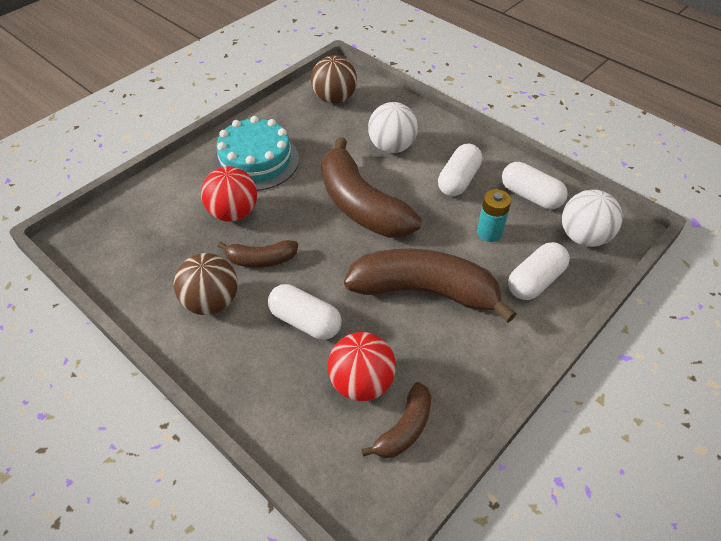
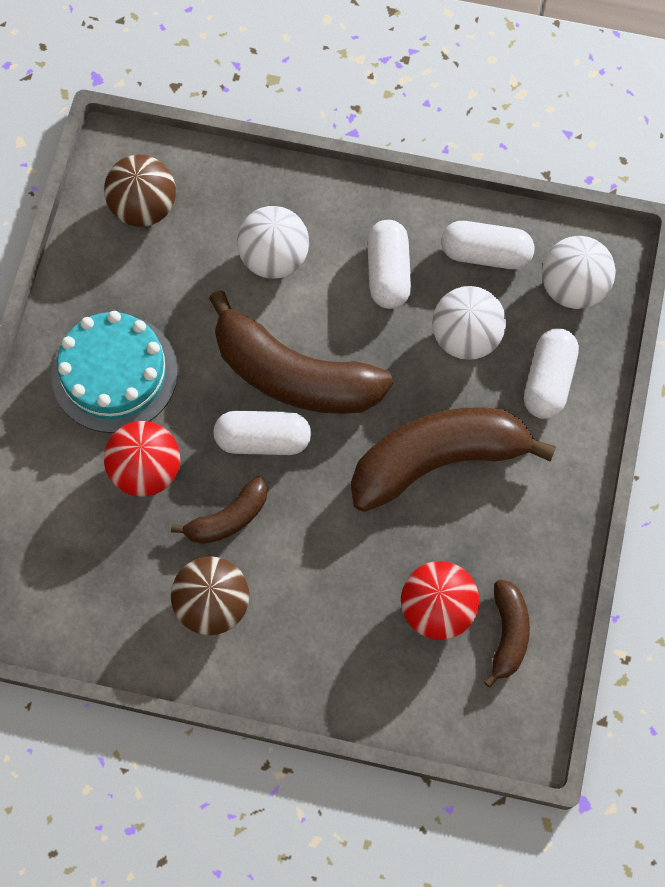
camera: 30 degrees left, 20 degrees up
white capsule [268,284,342,340] -> white capsule moved to [213,411,311,455]
turquoise battery [477,189,511,242] -> white ball [432,286,506,360]

